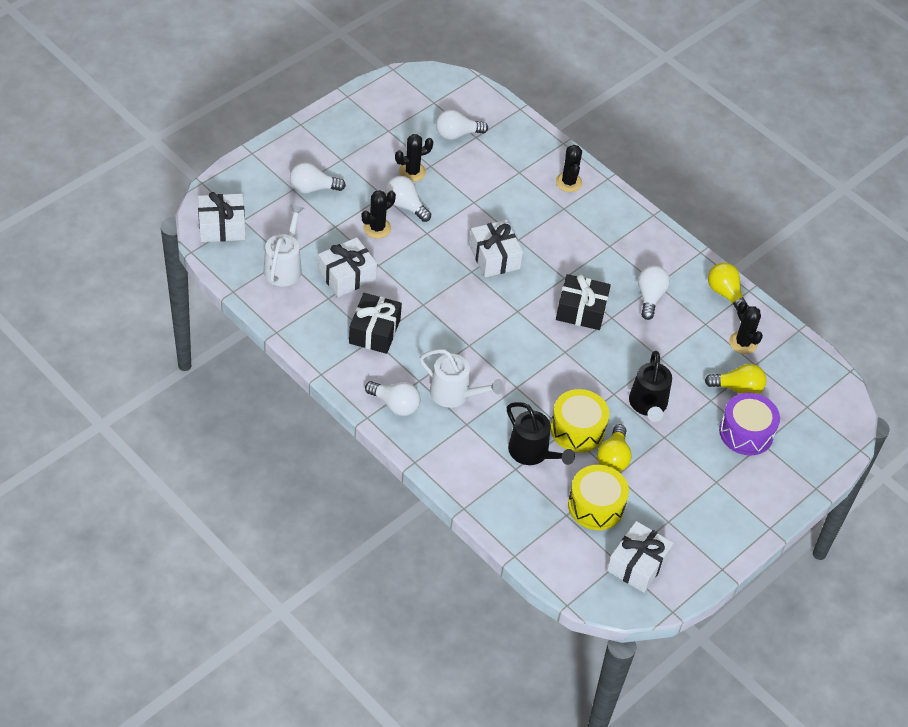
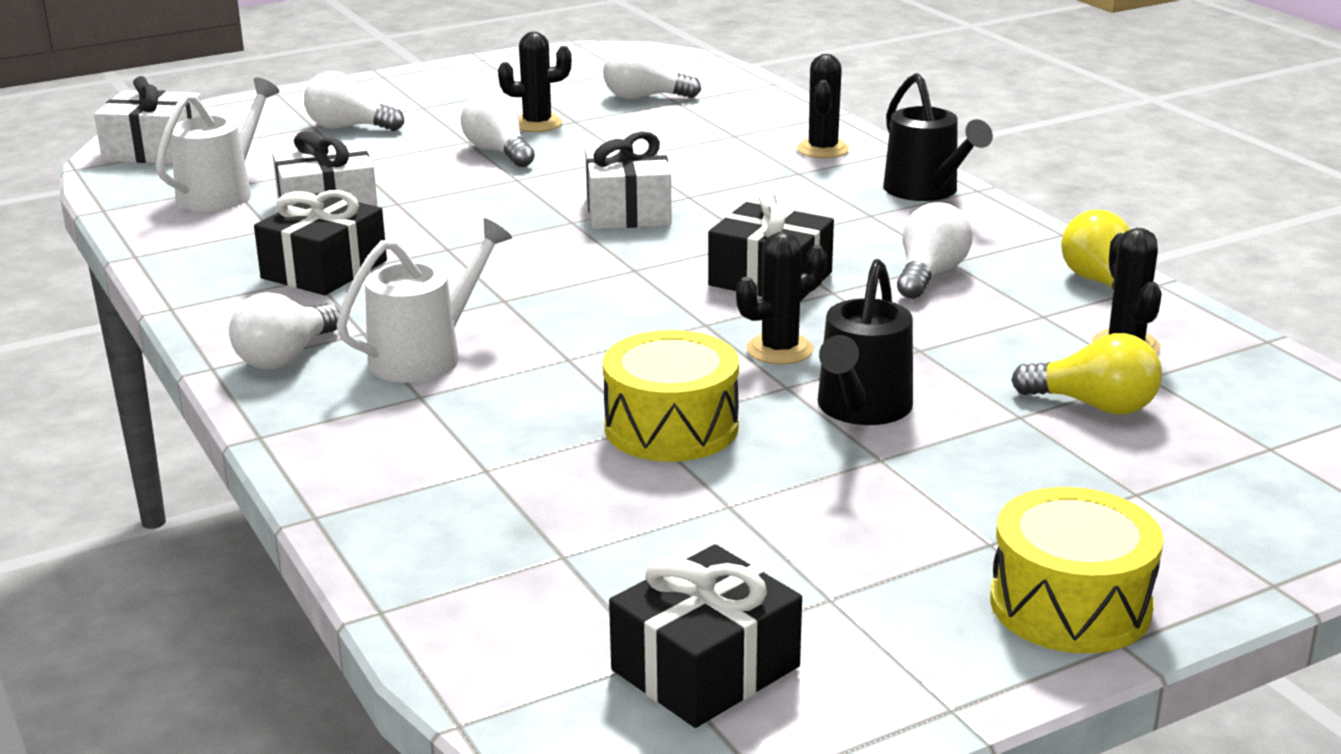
camera: 20 degrees right, 25 degrees down
black cactus [362,190,396,239] -> black cactus moved to [736,232,827,365]
white light bulb [365,381,421,416] -> white light bulb turned 75 degrees clockwise [229,292,340,370]
white watering can [419,349,504,408] -> white watering can turned 90 degrees counterclockwise [336,218,512,382]
black watering can [507,402,575,465] -> black watering can moved to [883,73,993,201]
yellow drum [568,465,629,530] -> yellow drum moved to [990,487,1163,653]
yellow light bulb [597,424,632,472] -> none
white gift [607,521,673,593] -> black gift [609,544,802,728]
purple drum [719,393,780,455] -> none

